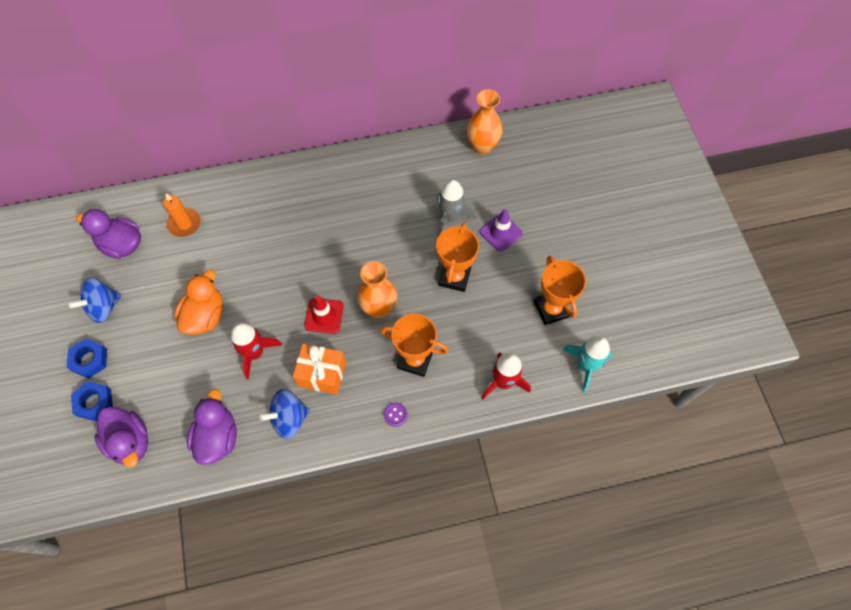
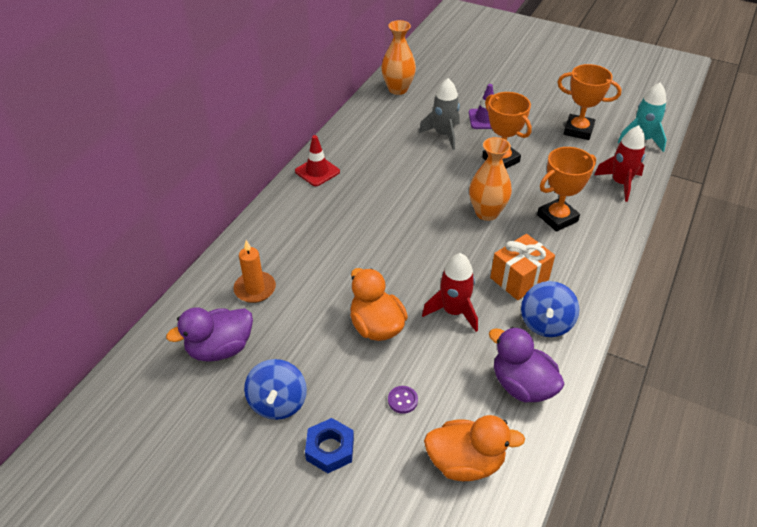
camera: 50 degrees left, 20 degrees down
blue nut [71,381,113,422] -> none
purple duck [94,407,148,468] -> orange duck [424,415,525,481]
red traffic cone [304,296,344,334] -> red traffic cone moved to [295,135,340,186]
purple button [384,403,408,427] -> purple button moved to [388,386,418,414]

